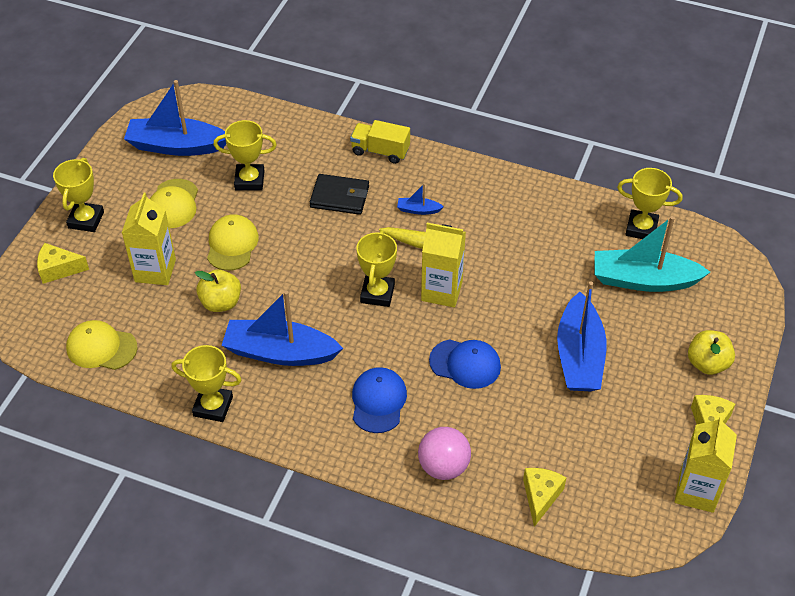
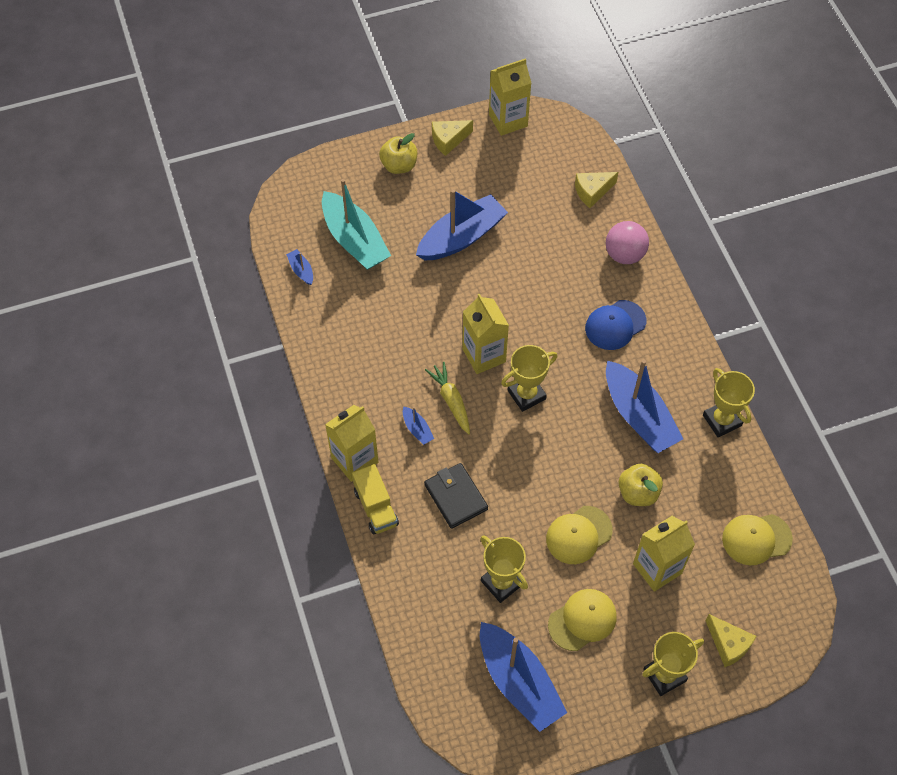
camera: 130 degrees left, 10 degrees up
yellow cap [66,320,137,370] -> yellow cap turned 105 degrees clockwise [722,514,793,565]
blue cap [429,339,501,389] -> none
yellow trophy [617,168,683,239] -> blue boat [286,249,313,285]
none -> yellow carton [325,405,379,482]

